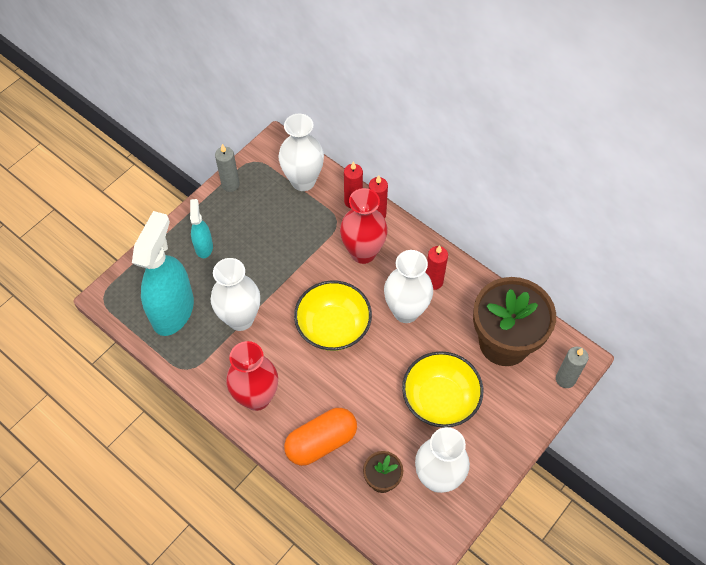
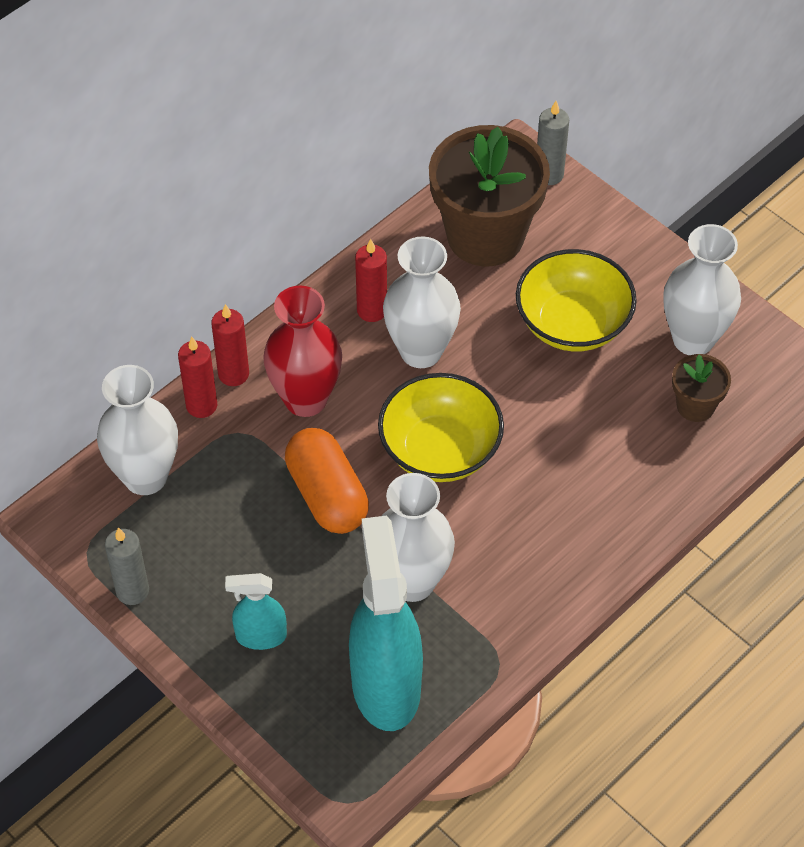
camera: 85 degrees left, 5 degrees down
turquoise spray bottle [132,211,194,336] -> turquoise spray bottle turned 60 degrees clockwise [349,516,423,731]
red vase [226,341,278,411] -> none
orange capsule [284,408,357,466] -> orange capsule moved to [285,428,369,534]

